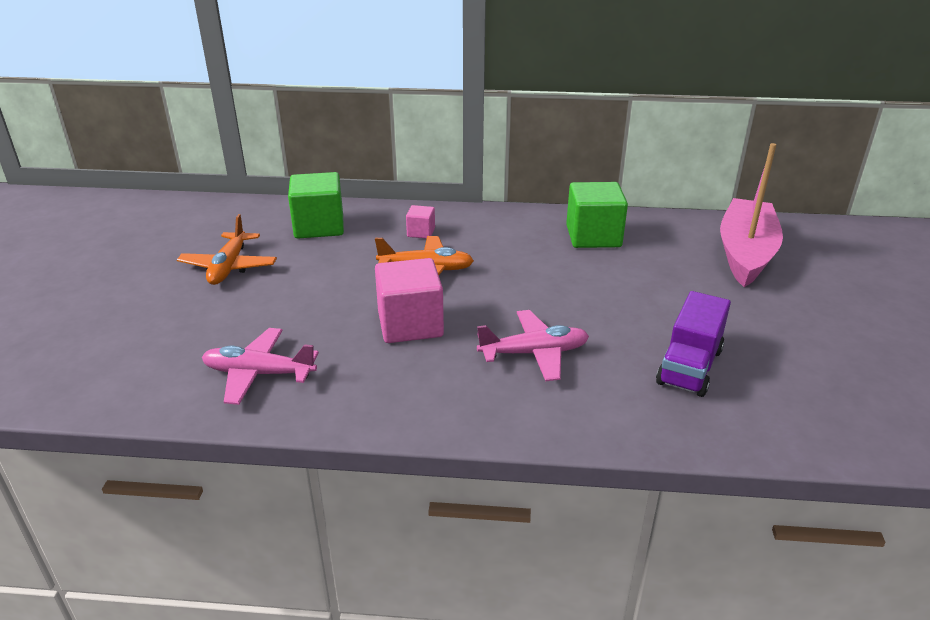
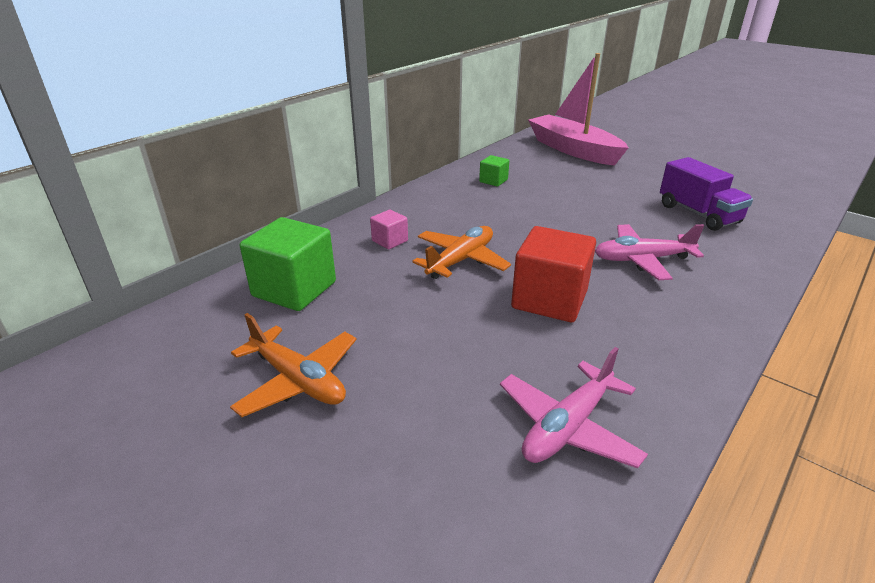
camera: 55 degrees left, 0 degrees up
pink cube [375,258,444,343] -> red cube [511,226,596,322]
pink plane [477,310,589,381] -> pink plane turned 120 degrees counterclockwise [595,224,704,280]
green cube [566,182,628,248] -> green cube [479,155,509,187], size x0.50

